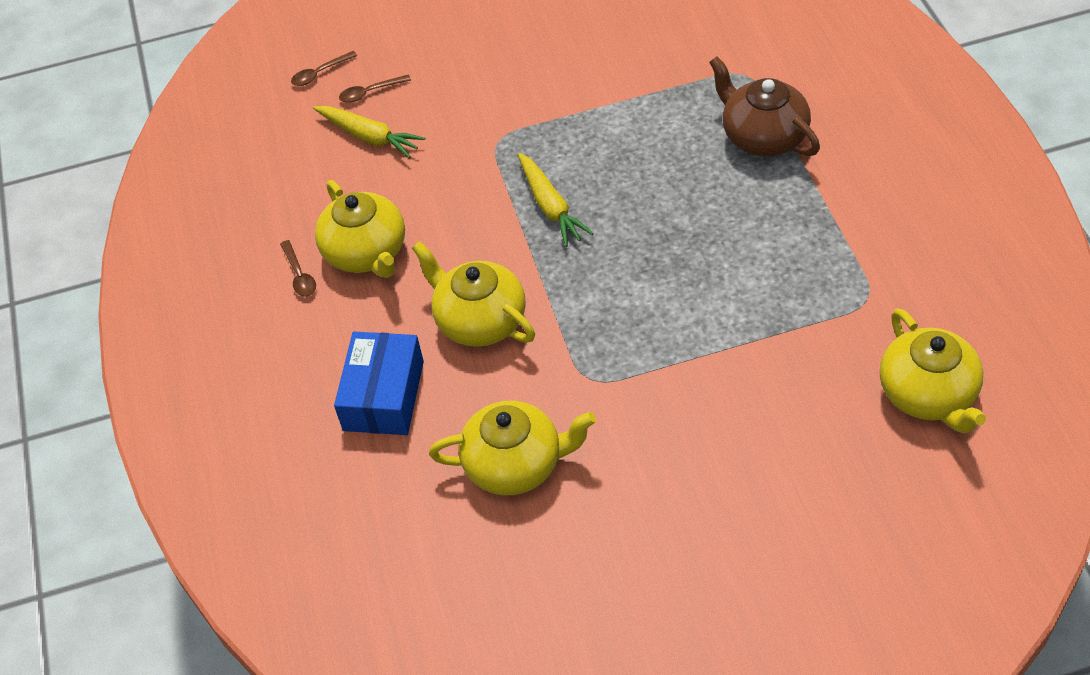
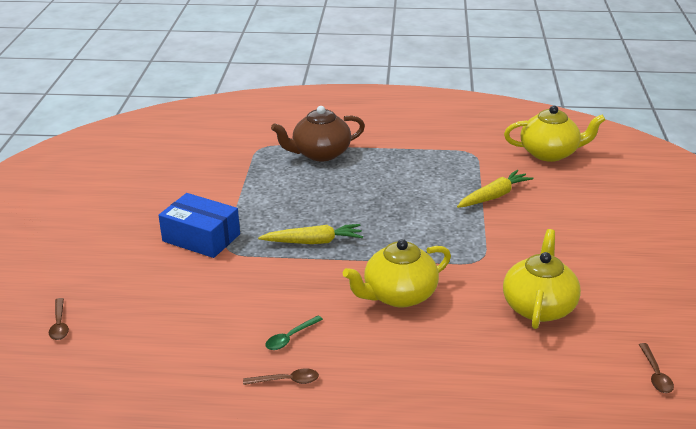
camera: 75 degrees left, 20 degrees down
yellow carrot [313,106,425,158] -> yellow carrot moved to [457,170,533,208]
yellow teapot [315,180,405,278] -> green spoon [265,315,323,350]
blue box [334,332,424,435] -> blue box moved to [158,193,240,258]
brown spoon [339,74,411,103] -> brown spoon moved to [639,343,674,393]

